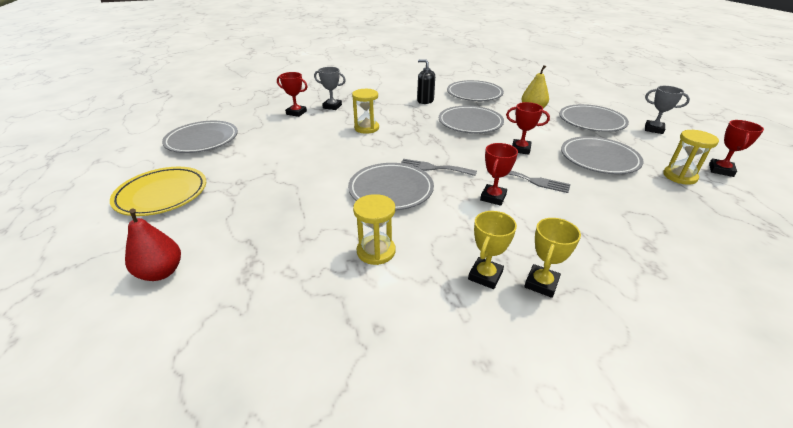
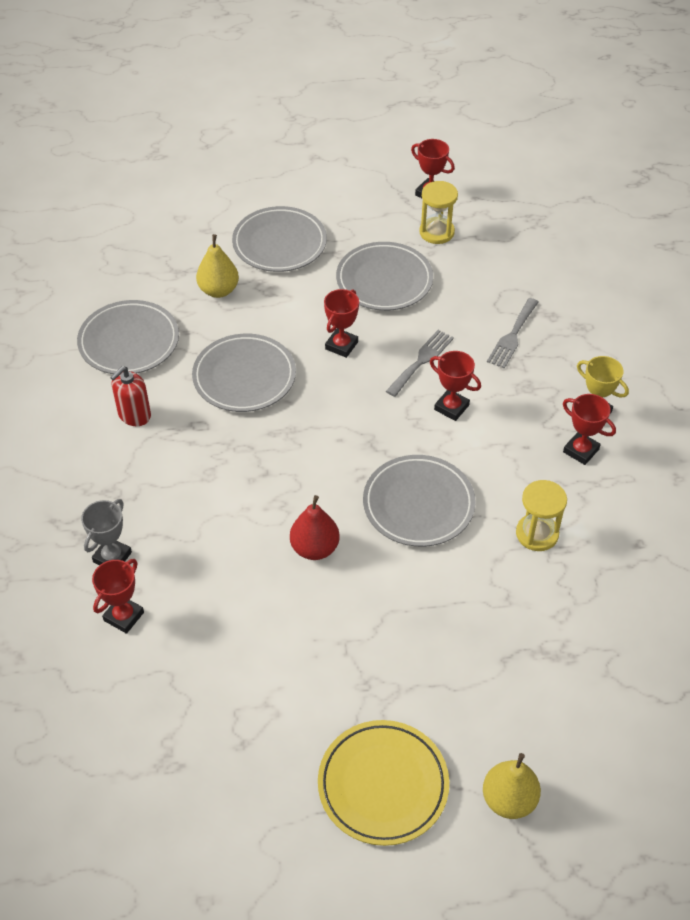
camera: 80 degrees left, 15 degrees up
red pear [125,209,181,281] -> red pear moved to [290,495,340,560]
grey plate [162,121,238,153] -> none
yellow hourglass [352,89,379,134] -> none
grey fork [401,159,477,176] -> grey fork moved to [487,298,539,368]
black soap dispenser [417,59,435,104] -> red soap dispenser [110,366,151,426]
yellow trophy [468,211,517,289] -> red trophy [563,394,616,465]
grey trophy [645,86,690,134] -> none
none -> yellow pear [483,753,541,819]

